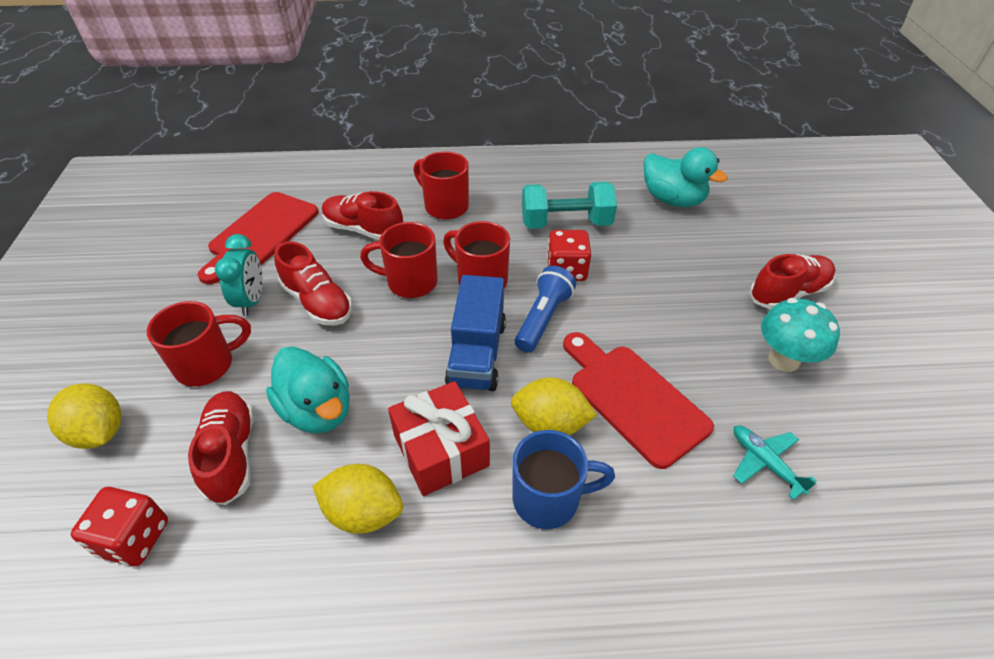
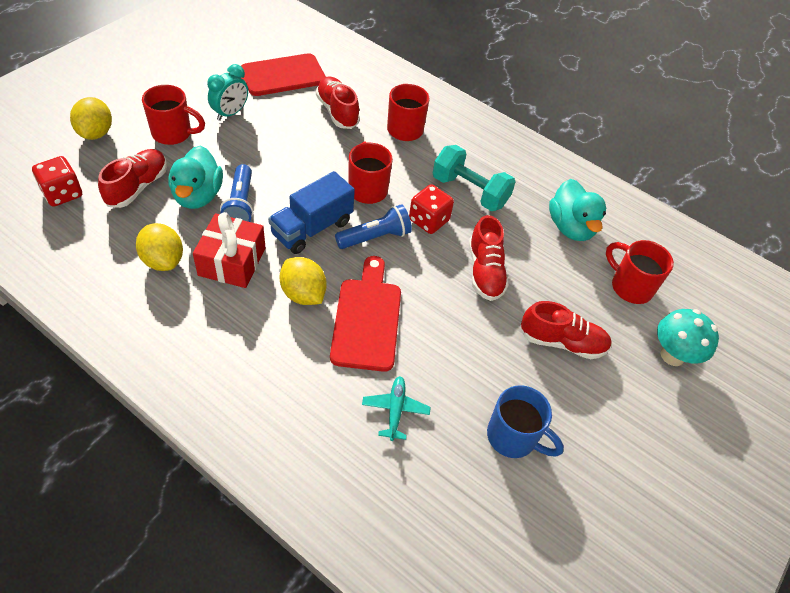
camera: 35 degrees right, 5 degrees up
red shoe [275,241,352,325] -> red shoe moved to [469,215,509,301]
red mug [360,222,438,298] -> red mug moved to [606,240,674,304]
blue mug [513,430,615,529] -> blue mug moved to [487,385,564,458]
turquoise mushroom [761,298,840,372] -> turquoise mushroom moved to [657,309,719,366]
none -> blue flashlight [220,164,253,222]

